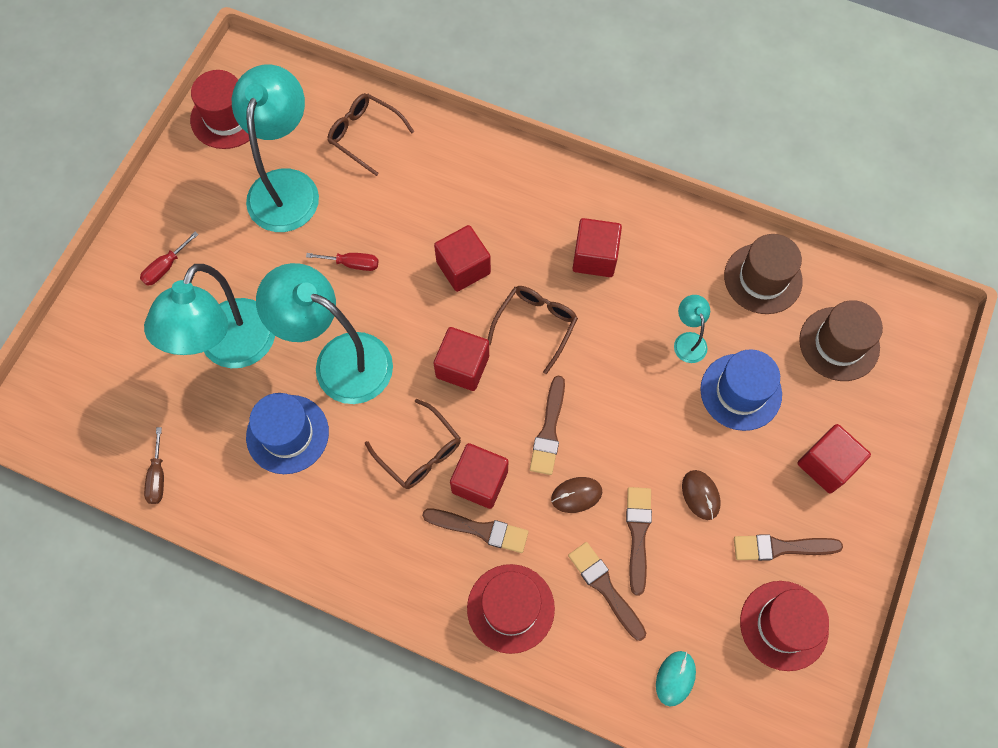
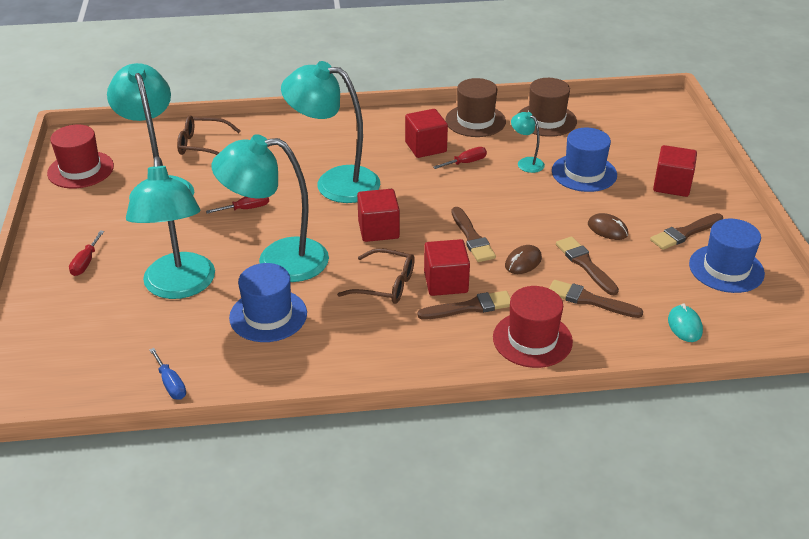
camera: 30 degrees left, 30 degrees down
brown screwdriver [144,427,164,504] -> blue screwdriver [149,348,186,400]
red cube [434,225,491,292] -> turquoise lamp [281,61,380,203]
brown glasses [488,286,578,374] -> none
red hat [740,581,829,671] -> blue hat [689,219,765,293]
brown hat [799,300,883,381] -> brown hat moved to [445,78,506,137]
none -> red screwdriver [433,147,487,169]

